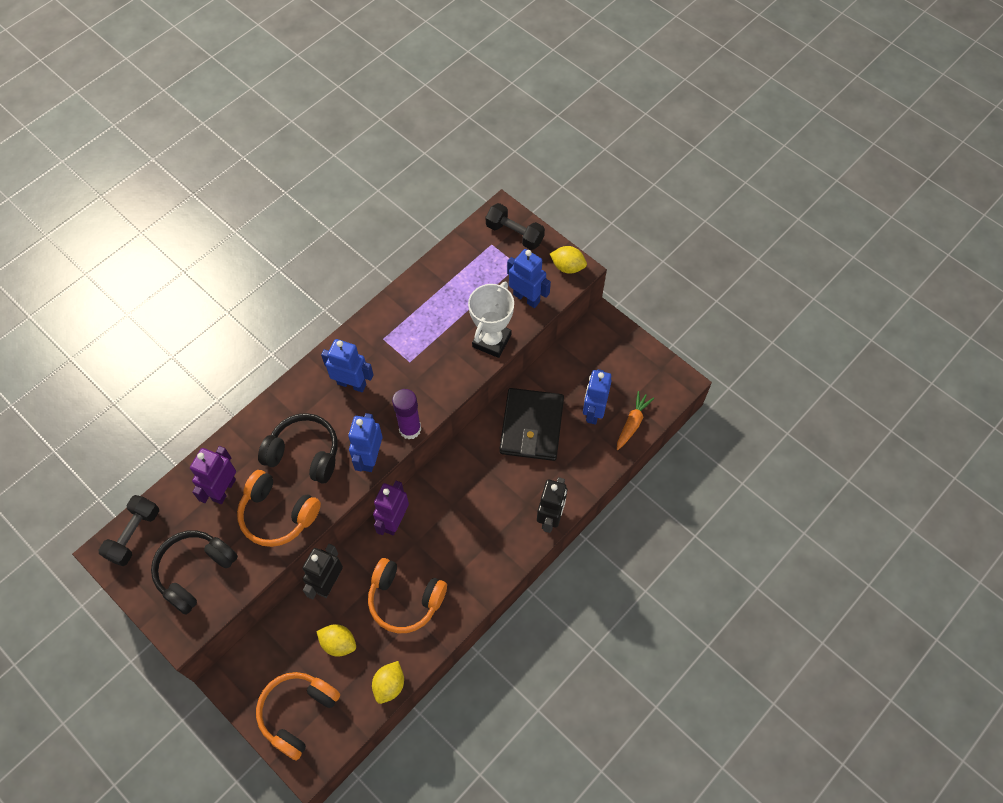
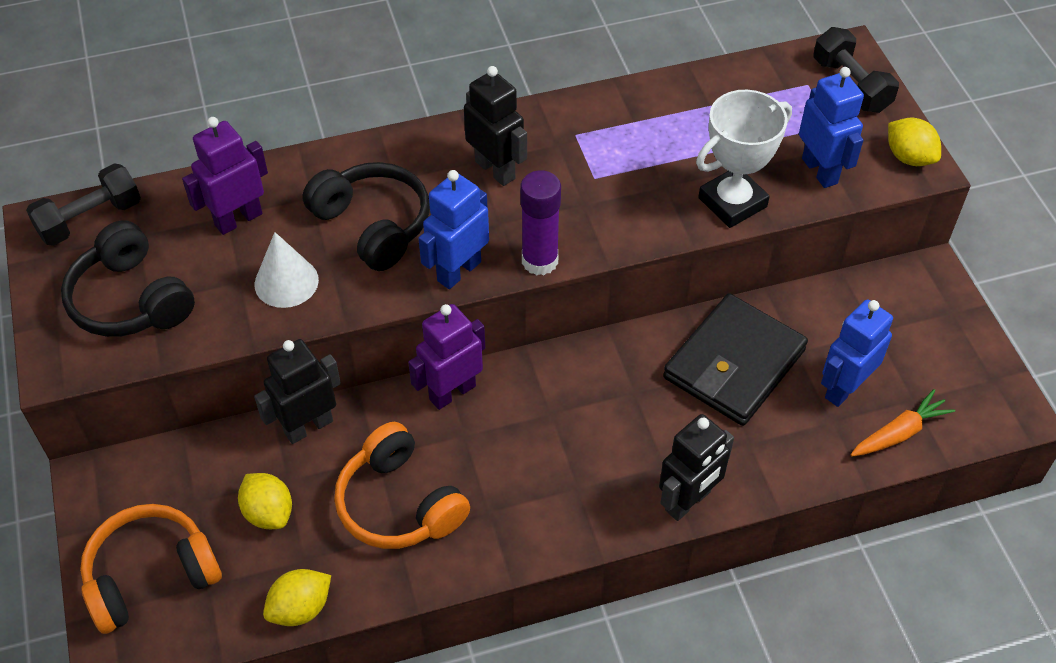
camera: 30 degrees right, 10 degrees down
black headphones [151,530,238,615] -> black headphones turned 105 degrees counterclockwise [61,220,195,337]
orange headphones [237,470,321,547] -> white cone [255,232,319,308]
blue robot [321,339,374,392] -> black robot [464,66,527,186]

